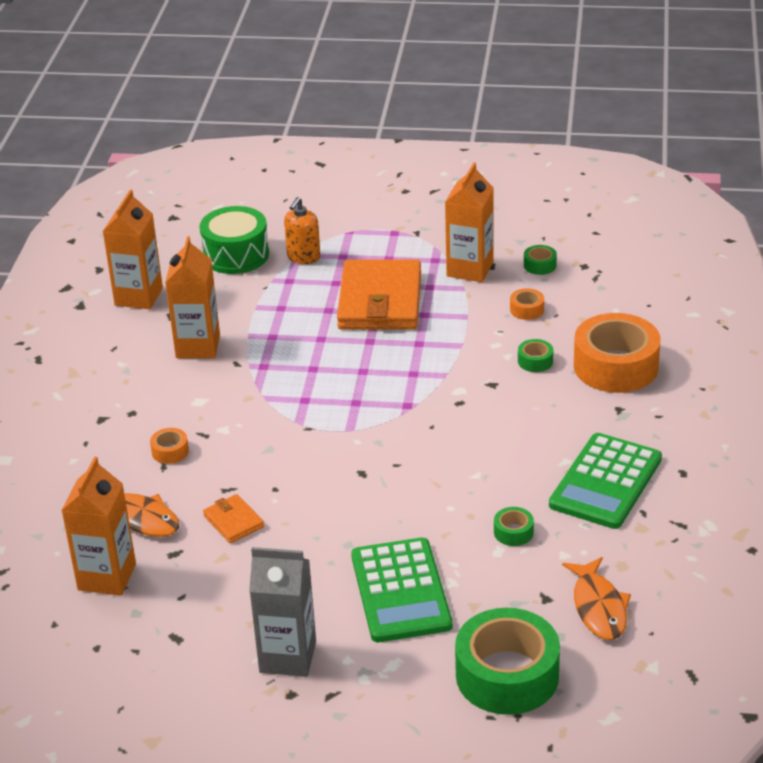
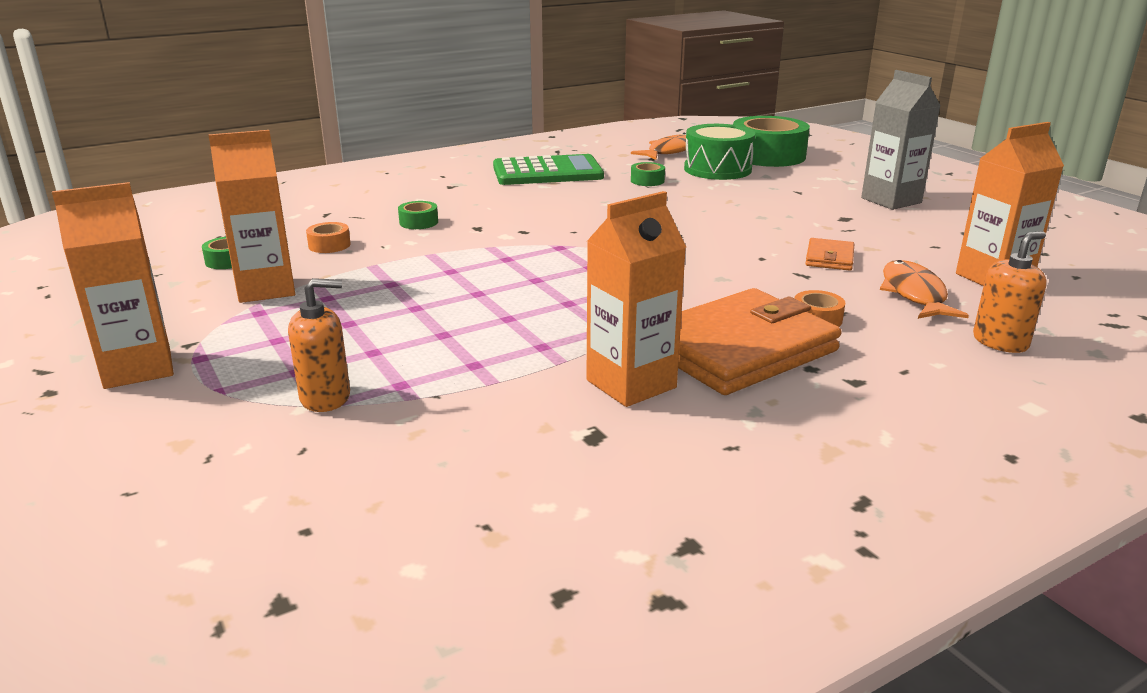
camera: 130 degrees left, 10 degrees down
orange carton [102,190,163,309] -> orange carton moved to [52,182,174,389]
green drum [200,206,269,274] -> green drum moved to [684,124,755,180]
orange wallet [337,260,421,330] -> orange wallet moved to [678,288,841,395]
green calculator [351,537,452,642] -> none
orange tape [574,313,661,393] -> none
none -> orange soap dispenser [973,231,1047,353]

